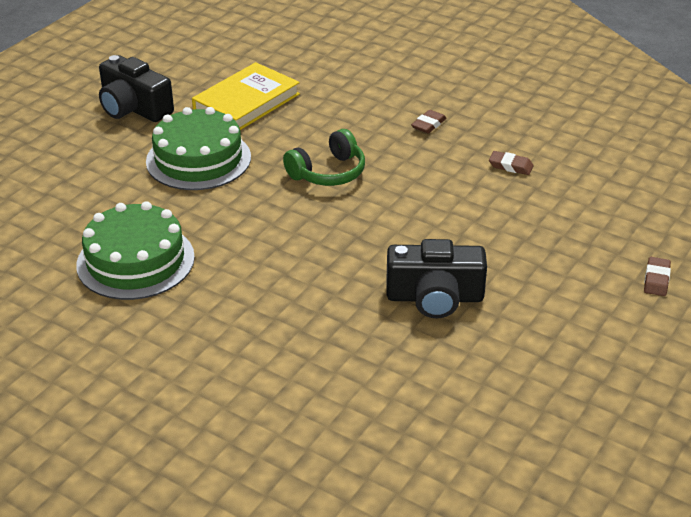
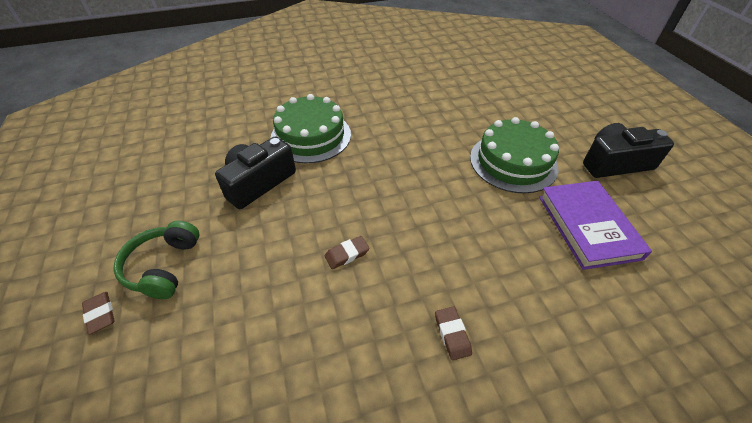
camera: 130 degrees right, 10 degrees up
green cake [76,201,195,300] -> green cake moved to [271,94,351,163]
yellow book [192,62,300,130] -> purple book [539,181,652,270]
green headphones [283,129,365,186] -> green headphones moved to [113,221,199,299]
brown eraser [489,151,533,175] -> brown eraser moved to [325,236,369,269]

